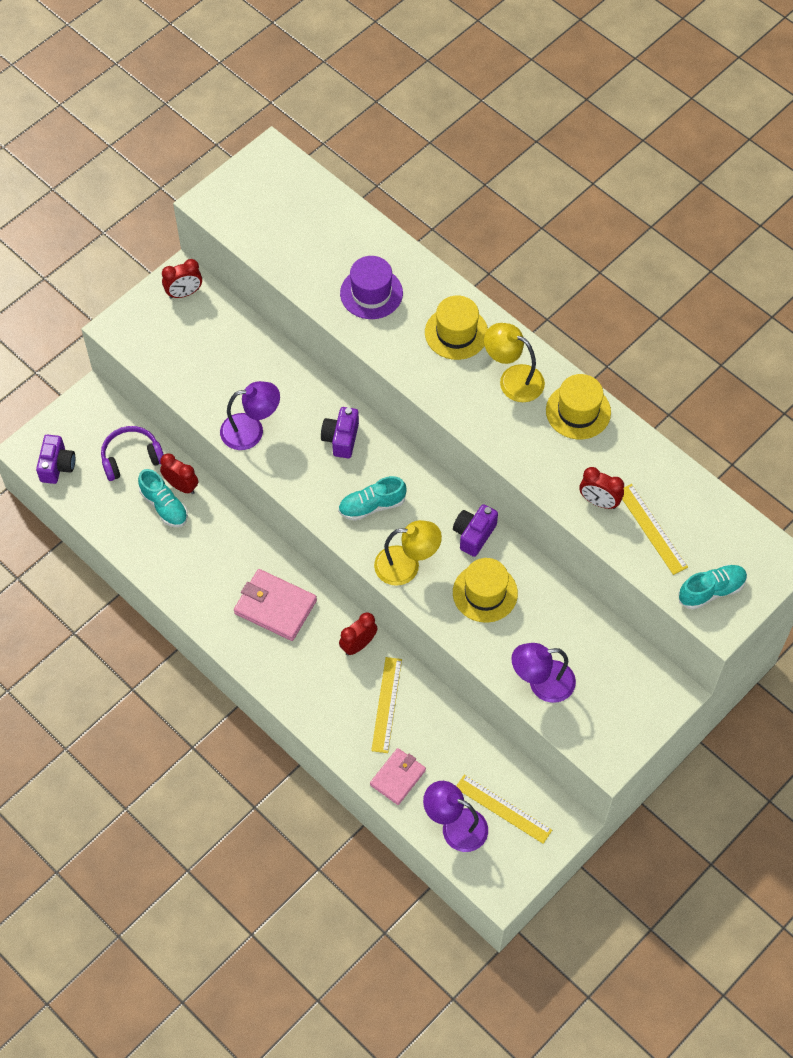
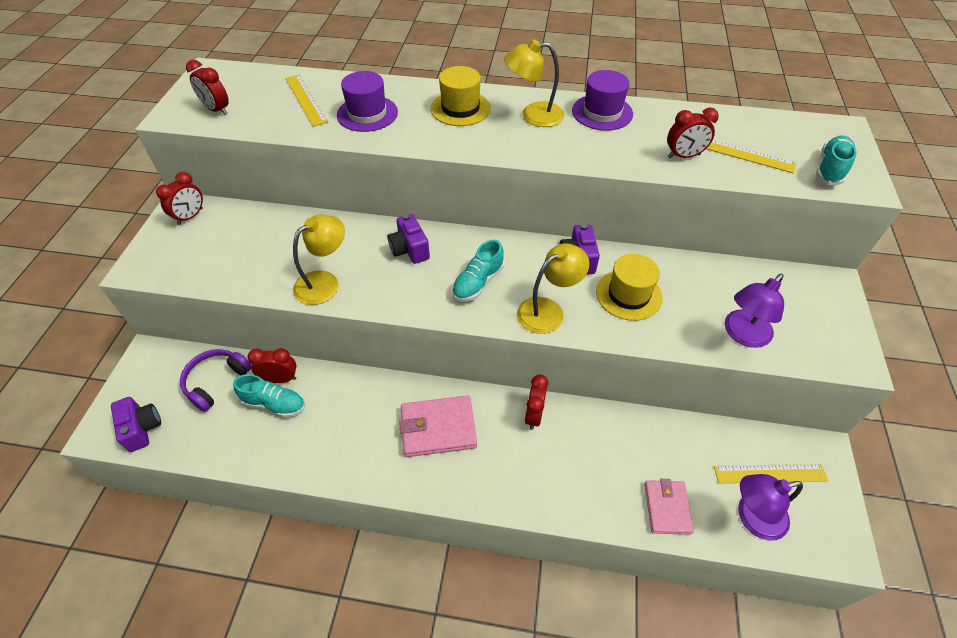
camera: 35 degrees left, 10 degrees down
purple lamp [220,381,280,450] -> yellow lamp [293,214,345,305]
yellow ruler [371,657,402,753] -> yellow ruler moved to [285,74,328,127]
yellow hat [546,374,611,439] -> purple hat [572,70,633,131]
none -> red clock [186,60,229,115]

